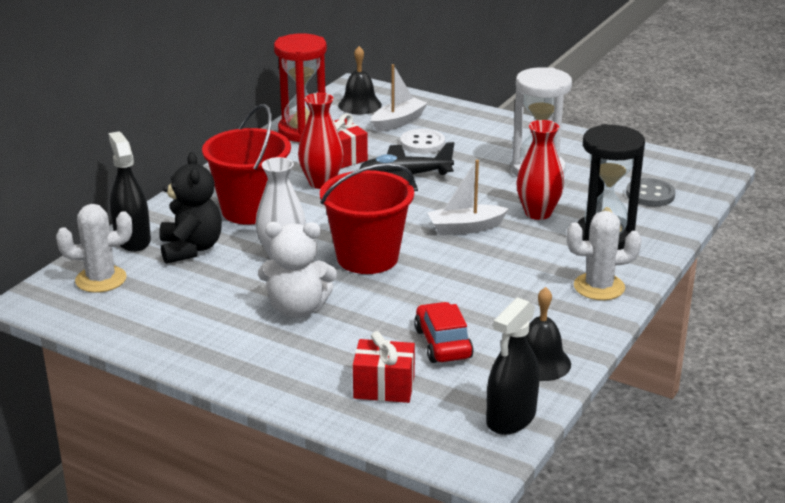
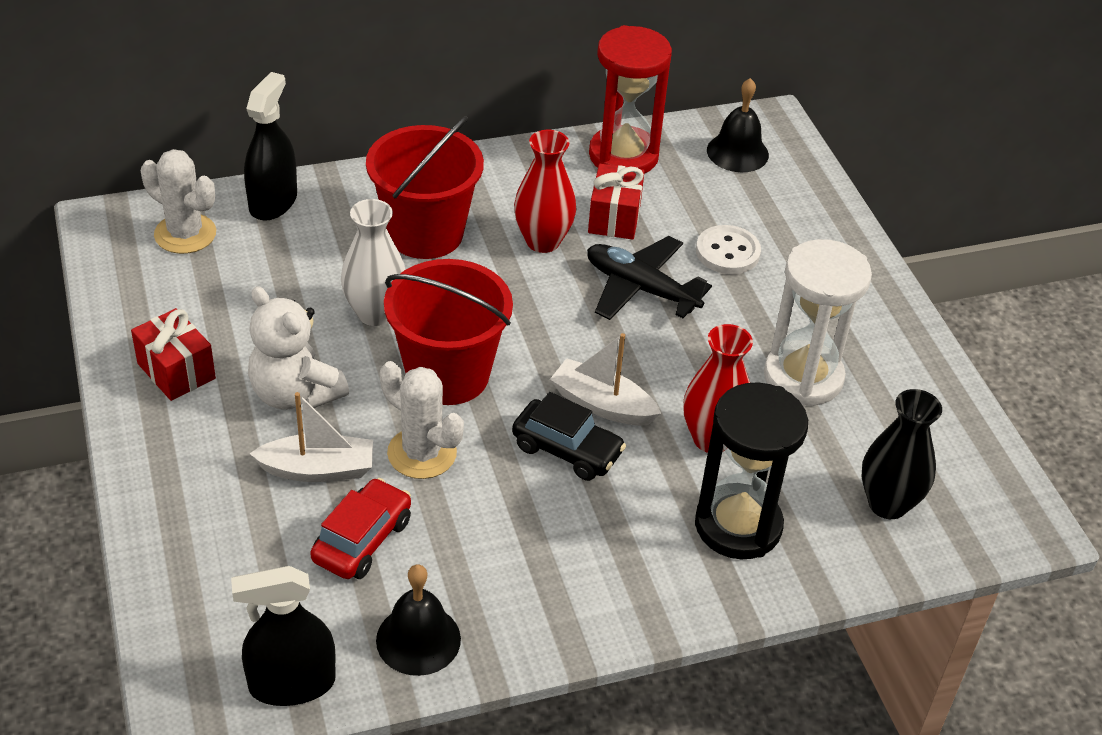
camera: 40 degrees right, 15 degrees up
black teddy bear [159,152,222,264] -> none
red gift [353,331,415,403] -> red gift moved to [131,308,216,401]
white boat [371,64,428,132] -> white boat moved to [249,392,373,482]
white cactus [566,211,642,300] -> white cactus moved to [380,361,464,479]
grey button [626,178,675,207] -> black vase [862,389,942,519]
none -> black car [512,392,626,481]

